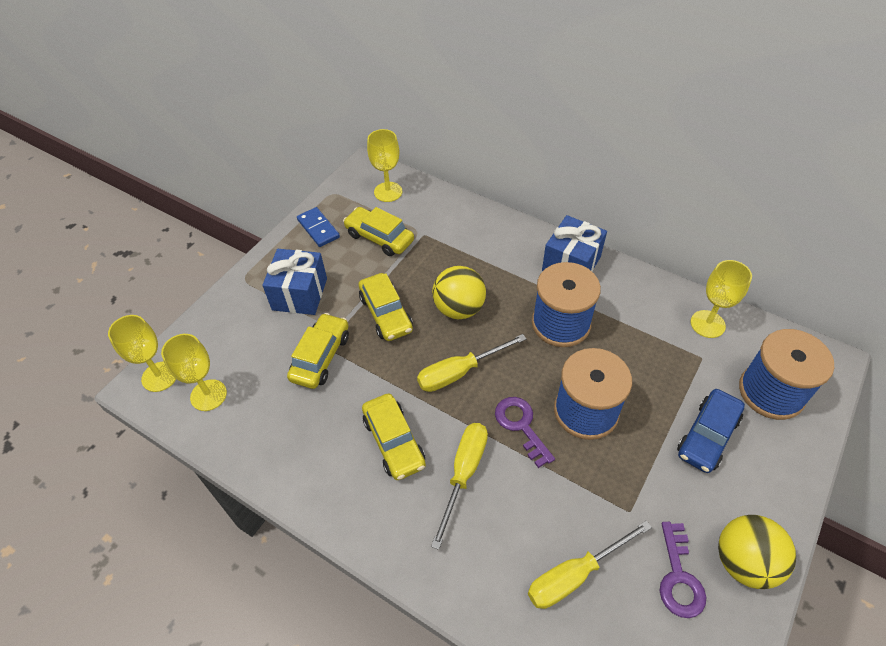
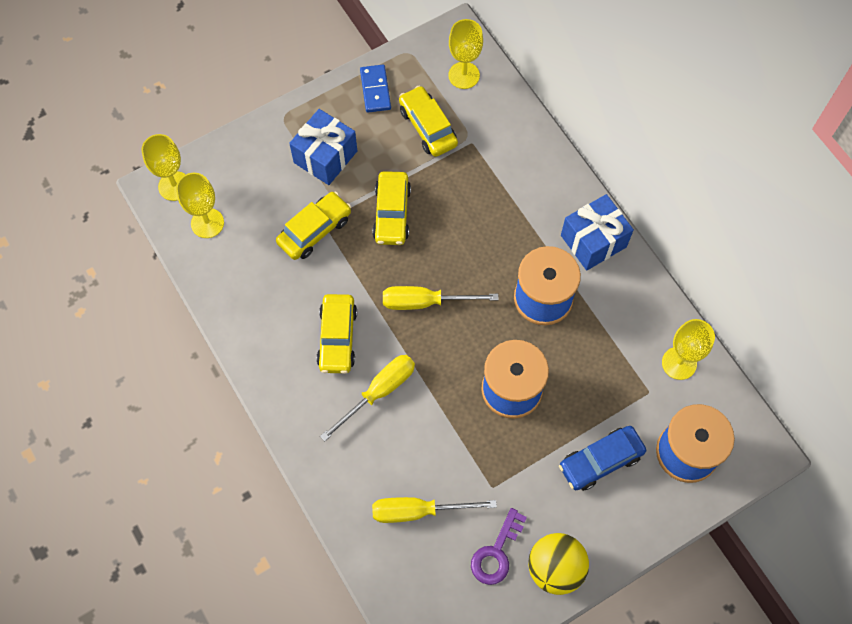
camera: 25 degrees right, 15 degrees up
yellow ball [432,266,486,319] -> none
purple key [495,397,555,468] -> none

